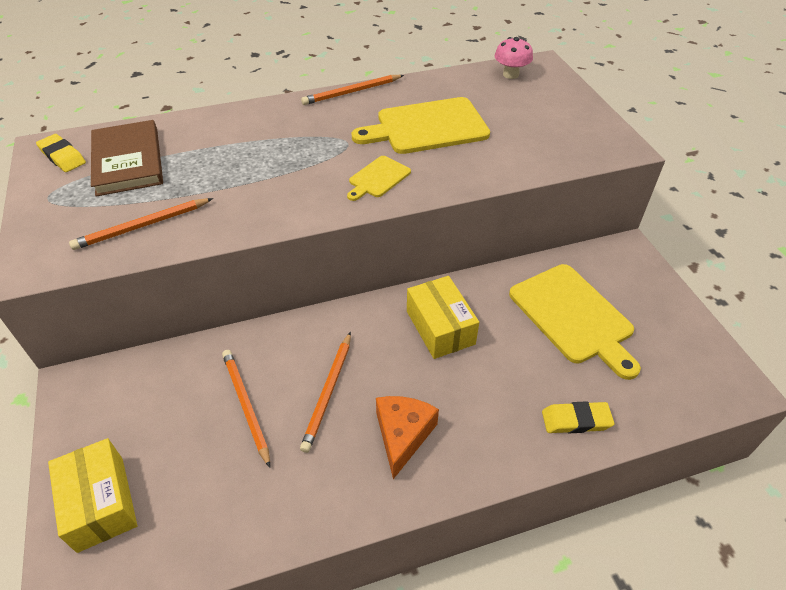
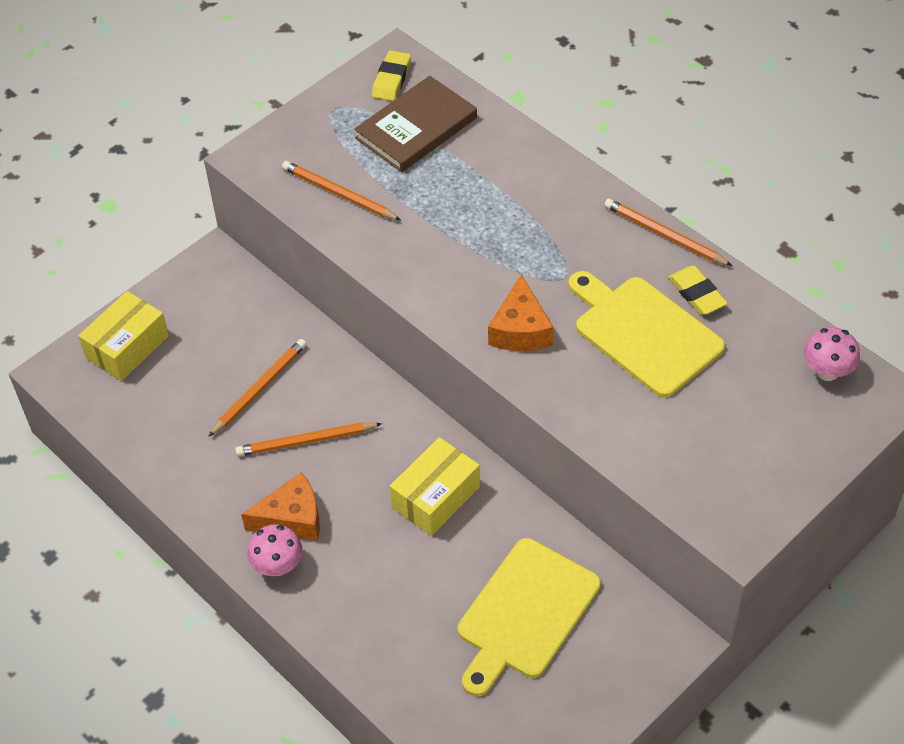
camera: 65 degrees right, 5 degrees up
yellow cutting board [347,156,411,201] -> orange cheese [488,274,554,351]
yellow eraser [542,401,615,433] -> yellow eraser moved to [668,266,728,315]
none -> pink mushroom [247,524,303,576]

